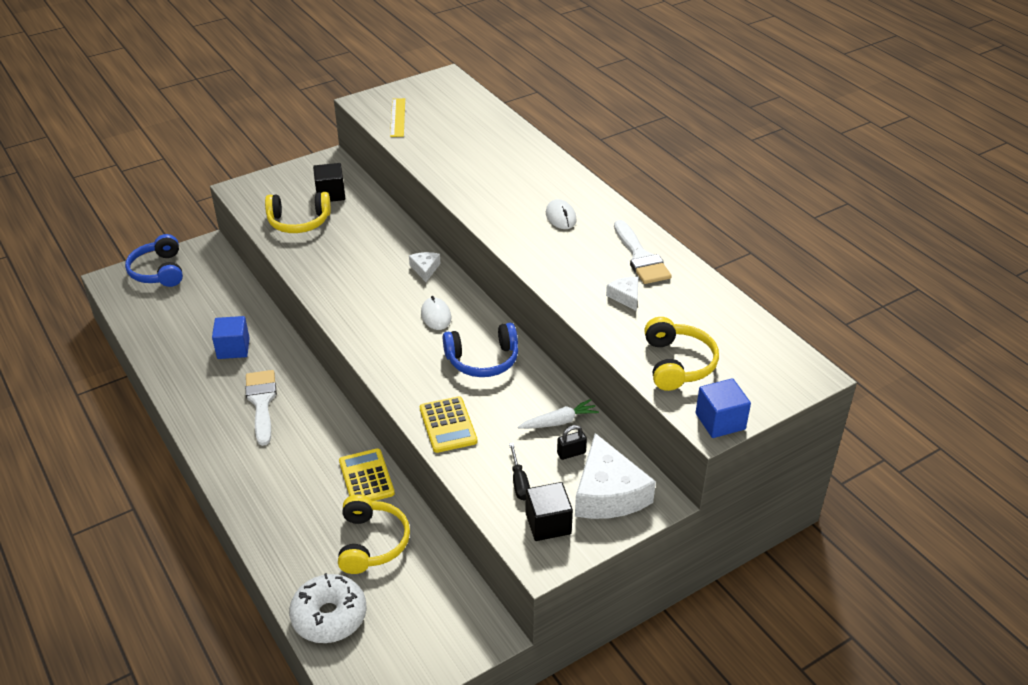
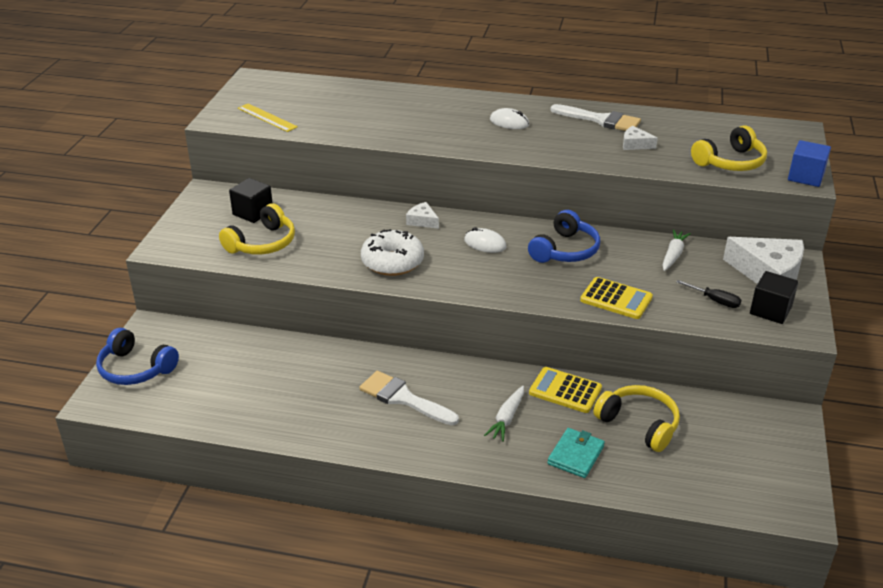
camera: 45 degrees left, 5 degrees down
blue cube [212,316,250,359] -> none
white donut [289,573,367,643] -> white donut moved to [361,229,424,276]
black padlock [557,425,587,460] -> none
yellow headphones [644,317,719,391] -> yellow headphones turned 105 degrees clockwise [691,125,767,171]
none -> white carrot [484,386,524,442]
none -> turquoise wallet [547,428,605,478]

